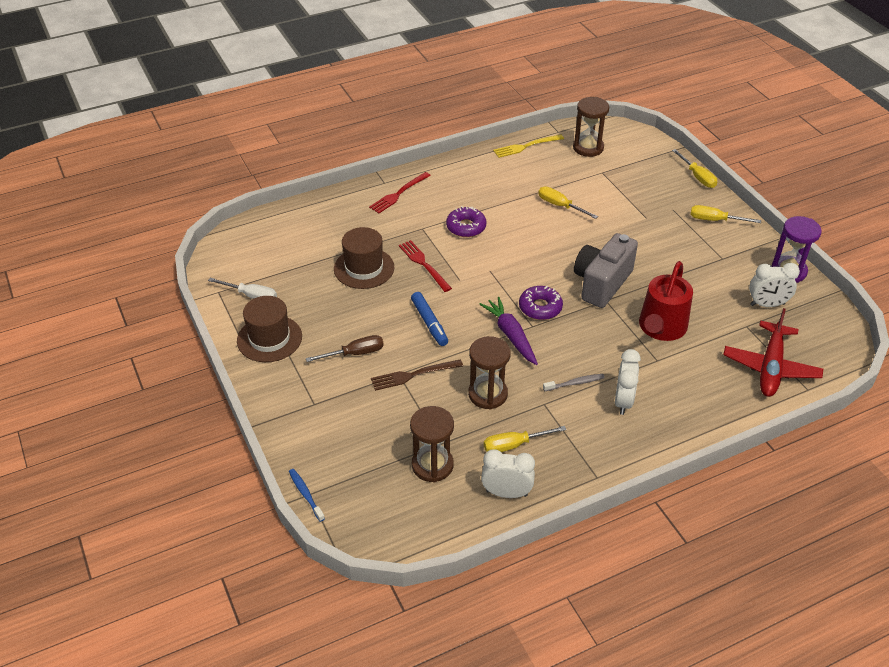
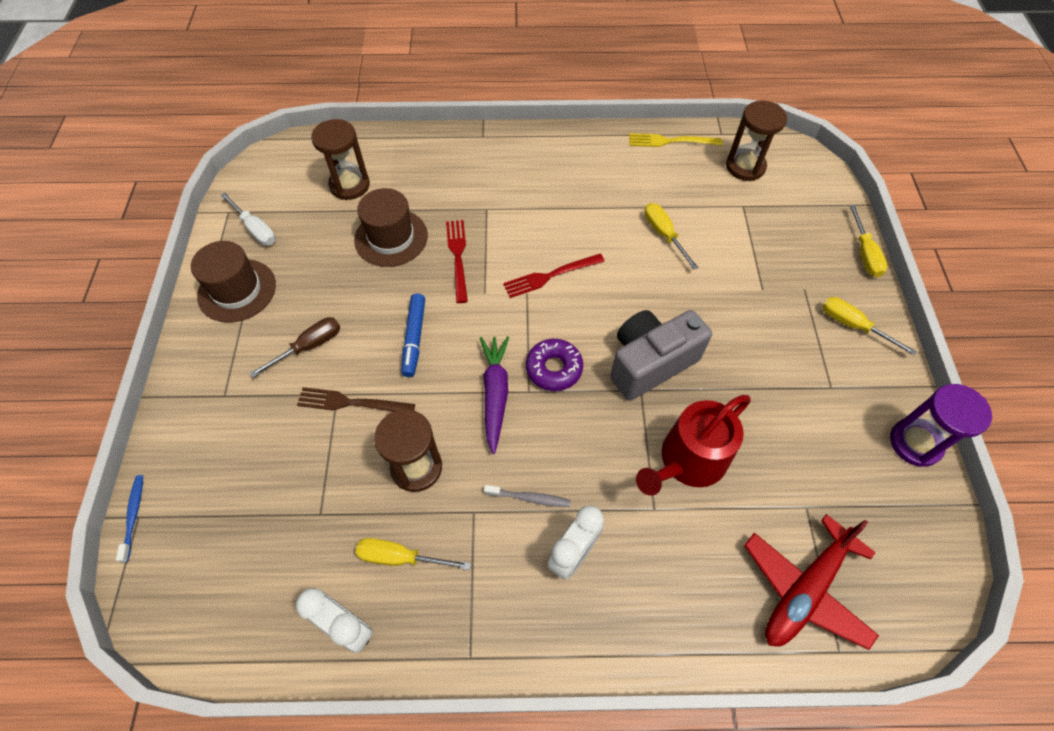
camera: 25 degrees right, 15 degrees up
brown screwdriver [306,335,384,362] -> brown screwdriver turned 45 degrees counterclockwise [249,317,340,378]
red fork [369,172,431,213] -> red fork moved to [503,254,605,298]
brown hourglass [410,406,454,482] -> brown hourglass moved to [311,119,370,200]
purple donut [446,206,486,237] -> none
white clock [749,263,800,307] -> none

